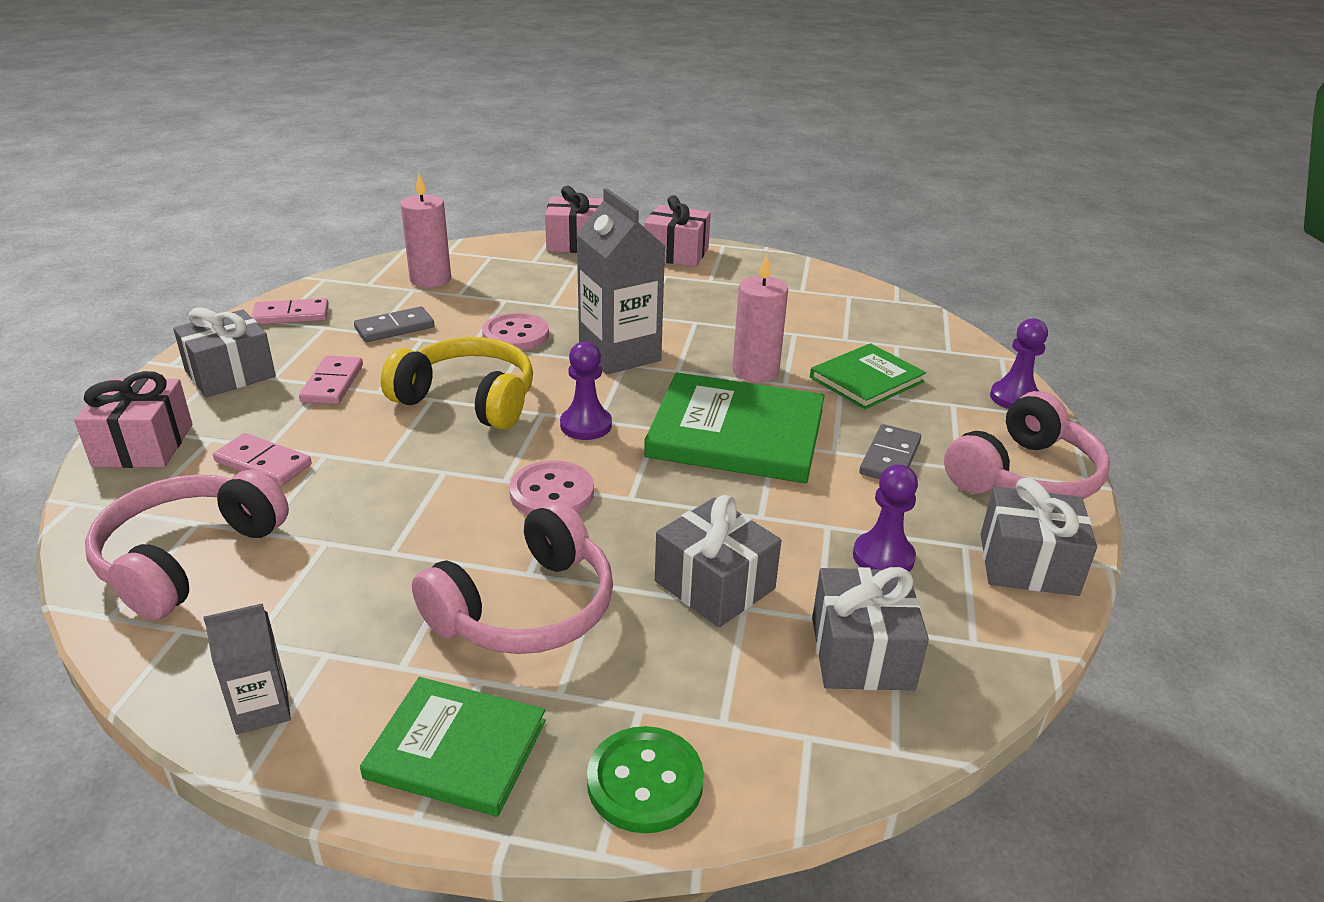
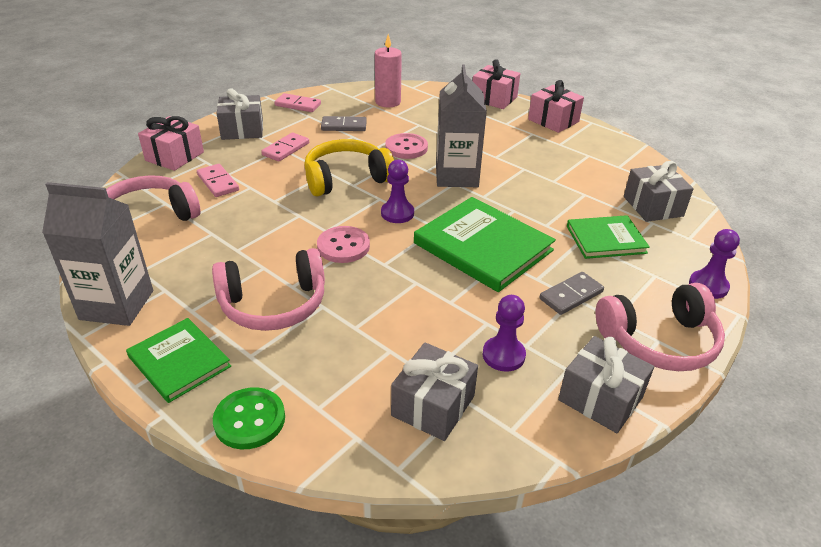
camera: 30 degrees right, 5 degrees up
grey carton [204,603,291,734] -> grey carton [42,182,153,326], size x1.94
yellow headphones [381,337,533,430] -> yellow headphones turned 75 degrees counterclockwise [304,139,394,196]
grey gift [655,495,781,627] -> grey gift moved to [624,161,694,222]
pink candle [732,254,788,382] -> none

